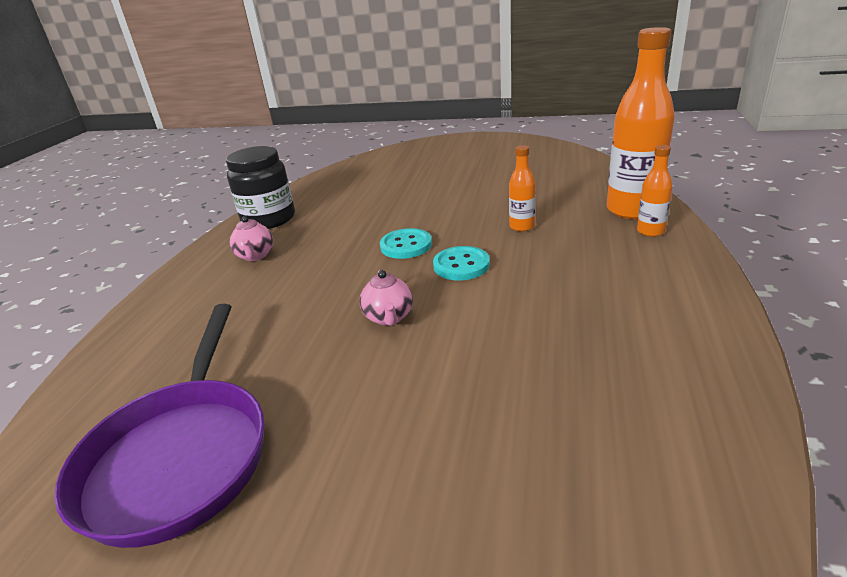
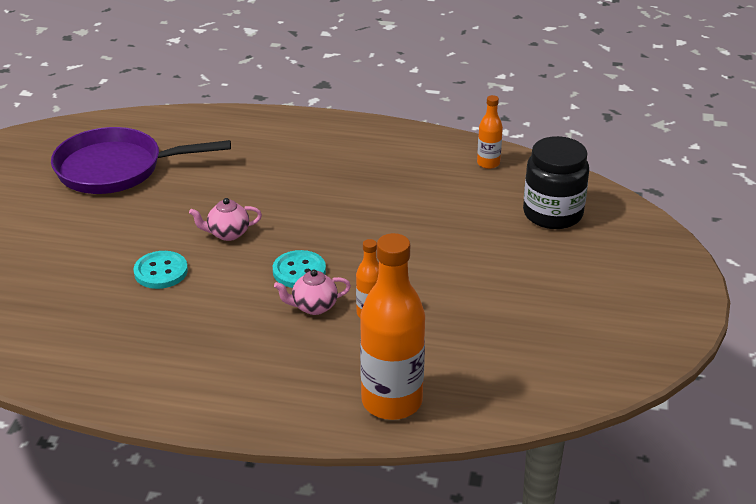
camera: 85 degrees right, 5 degrees up
black jar [226,146,295,229] -> black jar moved to [523,136,589,229]
pink teapot [229,216,273,261] -> pink teapot moved to [274,270,351,315]
turquoise button [380,228,432,259] -> turquoise button moved to [133,251,188,289]
orange bottle [637,145,673,237] -> orange bottle moved to [477,95,503,169]

